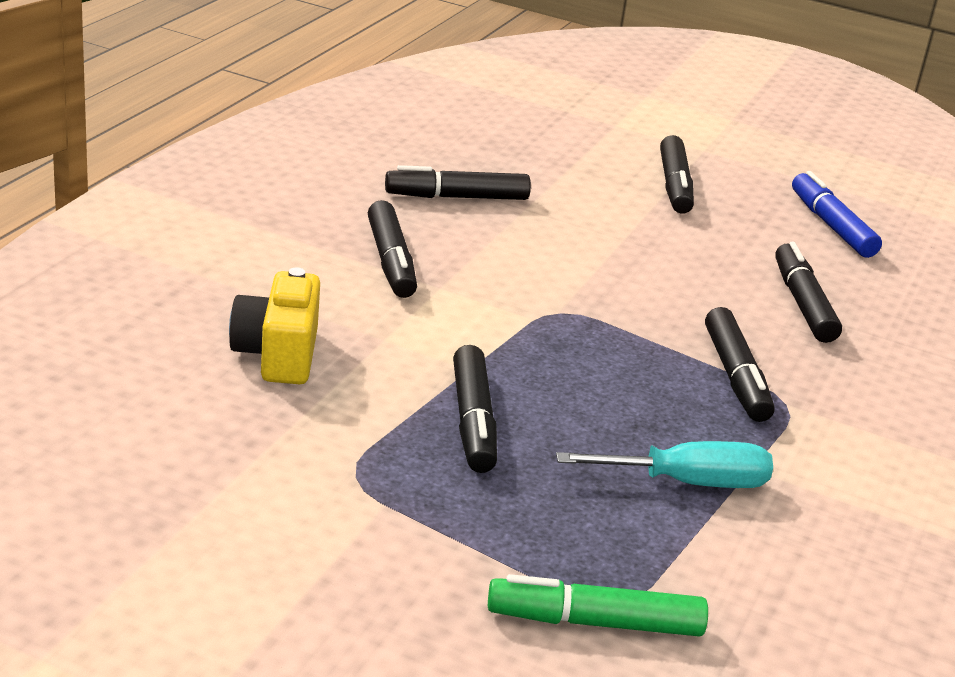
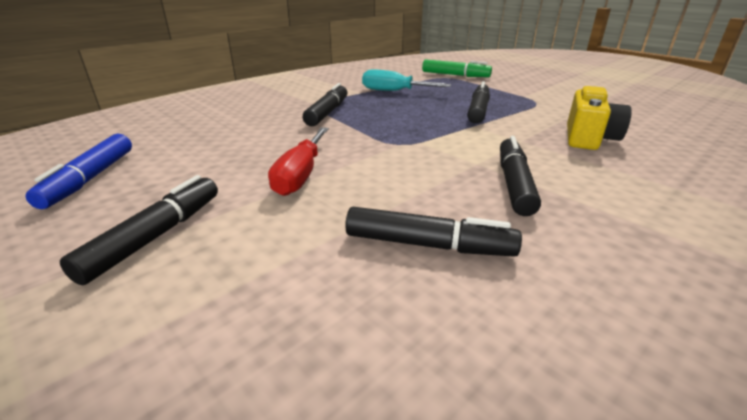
camera: 155 degrees left, 0 degrees up
black marker [775,242,842,343] -> none
none -> red screwdriver [268,127,329,196]

